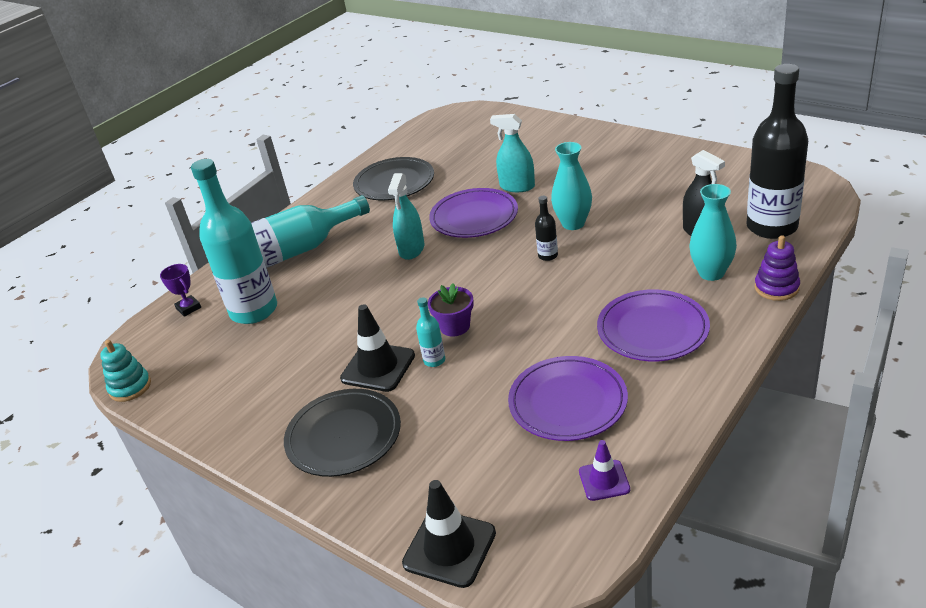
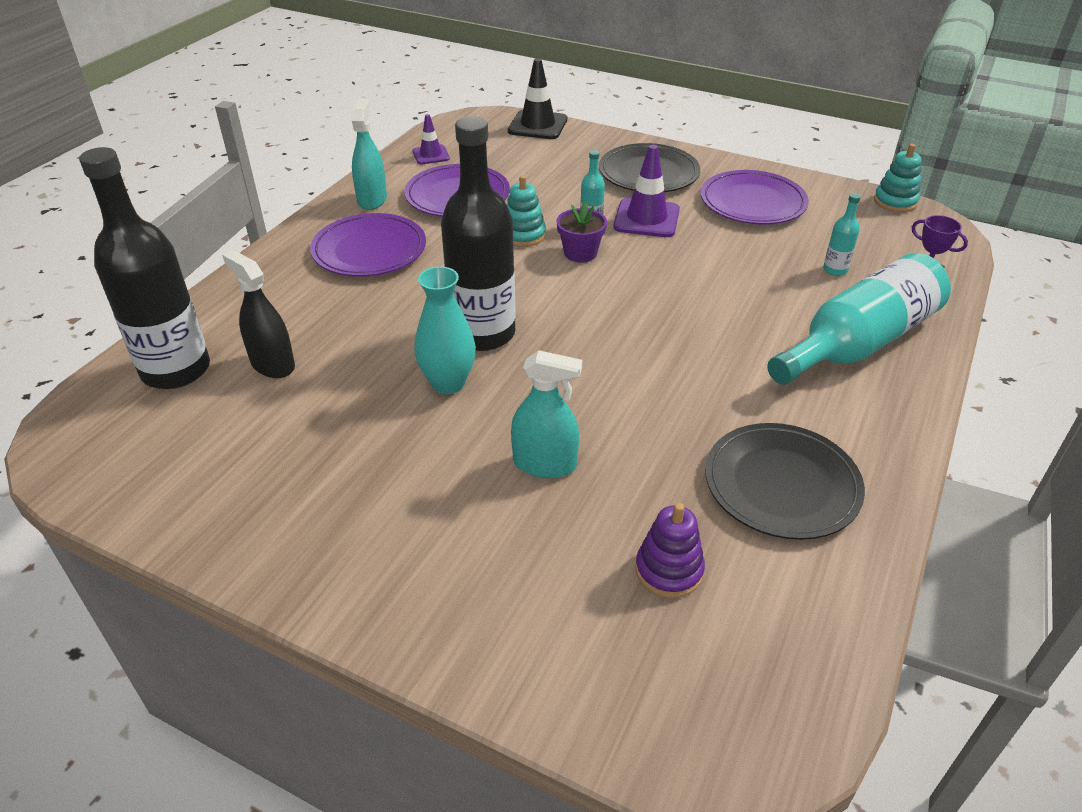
camera: 165 degrees right, 5 degrees up
turquoise bottle [191,159,277,324] -> turquoise bottle [823,193,861,276], size x0.41
black traffic cone [340,304,415,392] -> purple traffic cone [613,145,680,237]
turquoise spray bottle [388,173,424,260] -> turquoise spray bottle moved to [352,99,387,210]
purple plate [429,188,518,238] -> purple plate moved to [701,170,809,225]
black bottle [535,196,558,261] -> black bottle [441,116,516,351], size x2.44
turquoise vase [689,184,737,281] -> none
purple stacking toy [755,235,800,301] -> purple stacking toy moved to [635,503,705,598]
none -> turquoise stacking toy [507,175,546,247]

